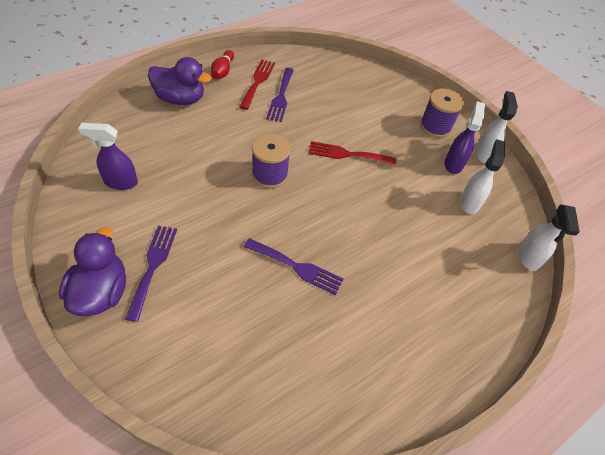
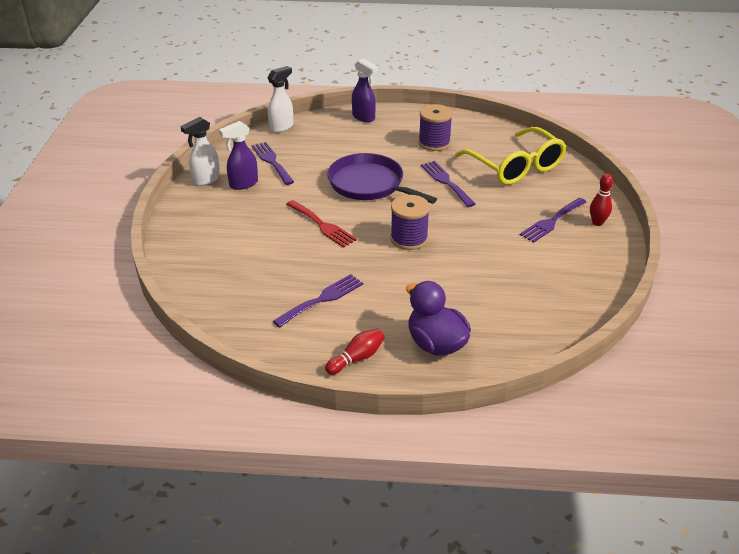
camera: 135 degrees left, 15 degrees down
purple duck [59,227,126,316] -> red bowling pin [590,174,613,226]
purple spray bottle [78,123,138,190] -> purple spray bottle moved to [352,58,378,122]
red fork [239,60,275,110] -> none
purple spool [420,88,464,138] -> purple spool moved to [418,104,453,151]
white spray bottle [460,139,505,214] -> purple fork [252,142,294,185]
none -> purple pan [327,153,437,204]
none -> yellow glasses [455,127,566,185]

